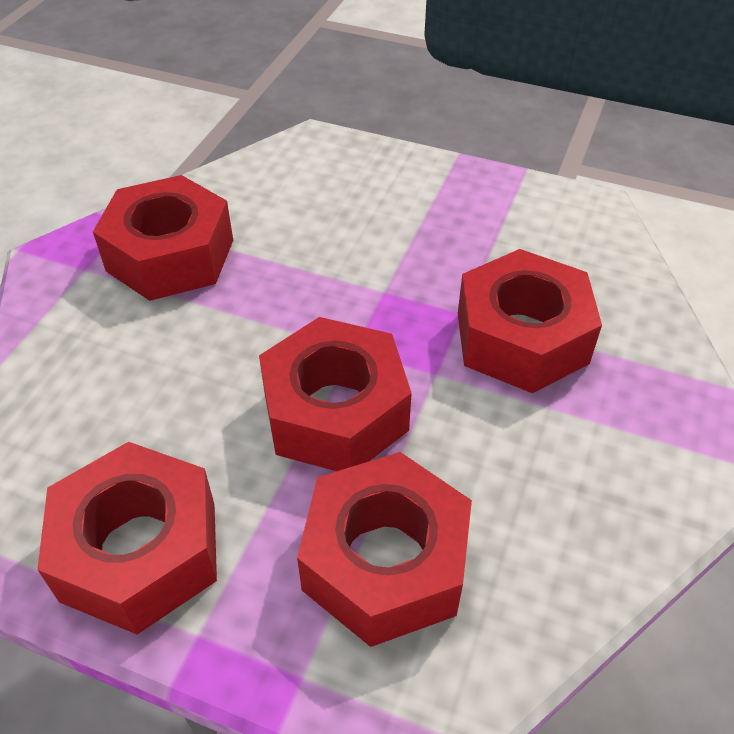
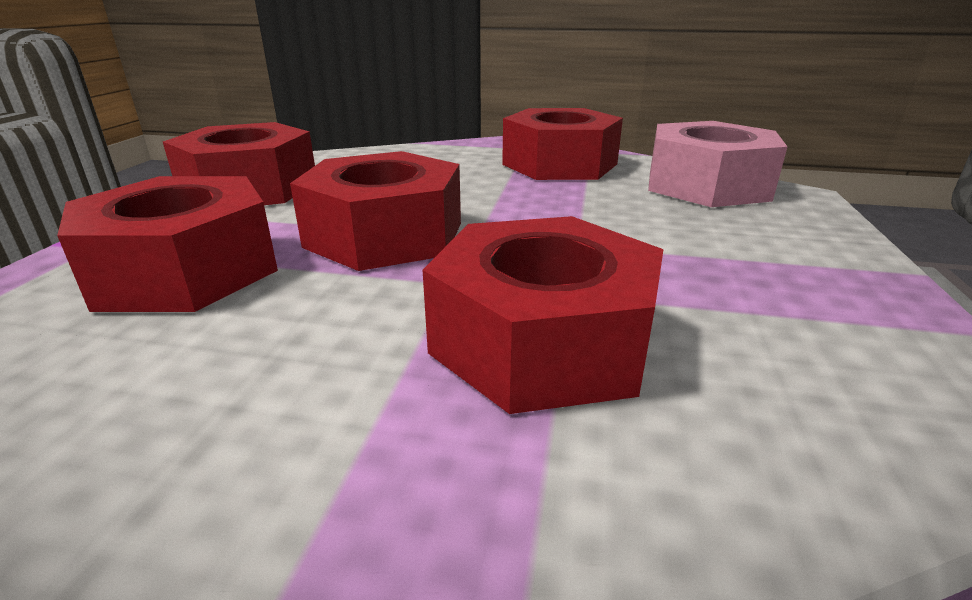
camera: 80 degrees right, 20 degrees down
none -> pink nut [648,121,788,207]

